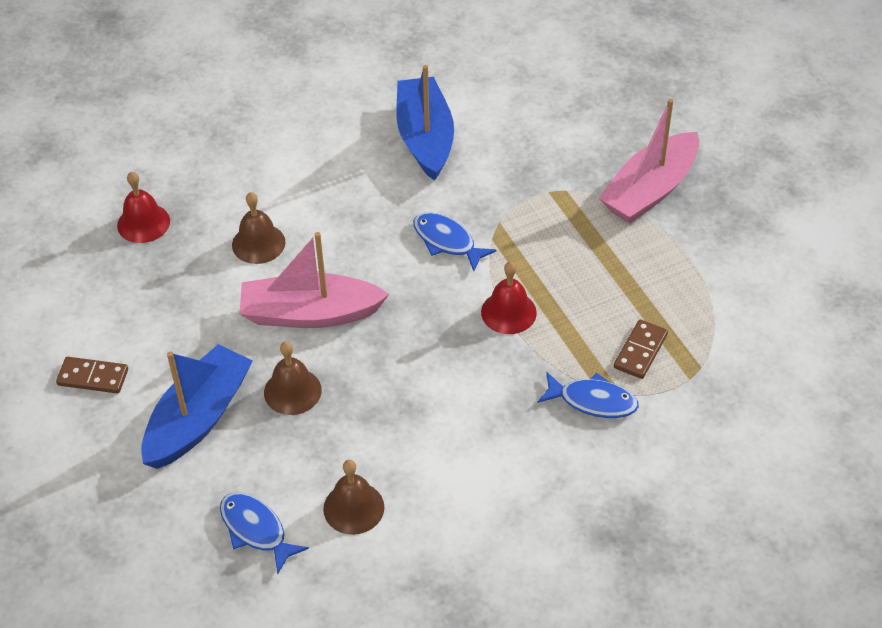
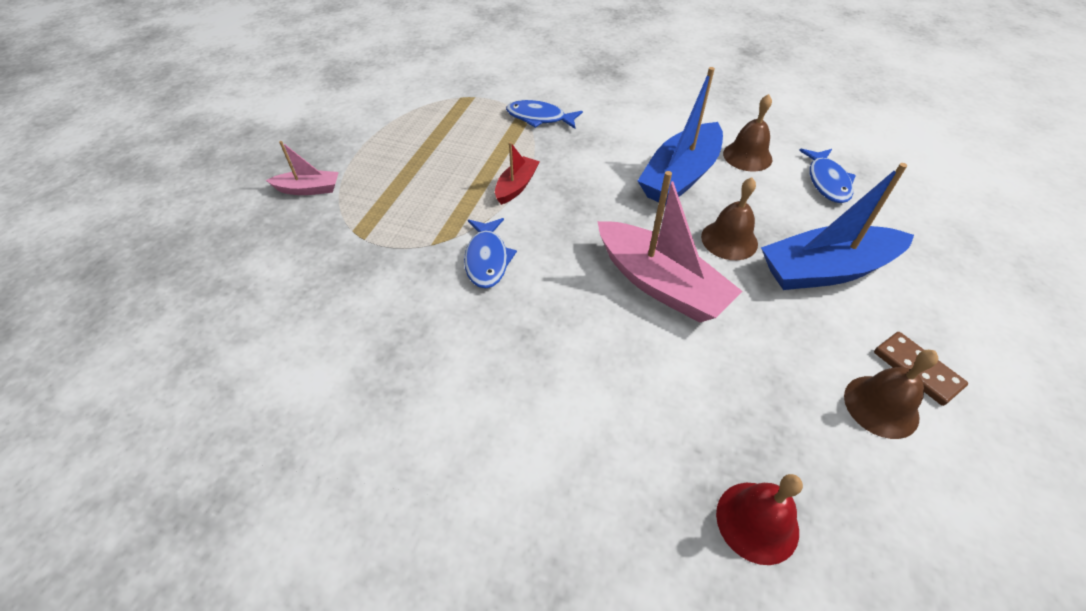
camera: 135 degrees left, 0 degrees up
brown bell [232,192,285,264] -> brown bell moved to [844,350,938,439]
blue boat [397,65,454,181] -> blue boat moved to [638,67,723,205]
red bell [481,261,537,334] -> red boat [495,142,540,205]
blue fish [538,372,639,418] -> blue fish turned 45 degrees counterclockwise [506,100,583,129]
pink boat [599,99,699,223] -> pink boat [266,141,339,195], size x0.52
brown domino [614,319,668,379] -> none

